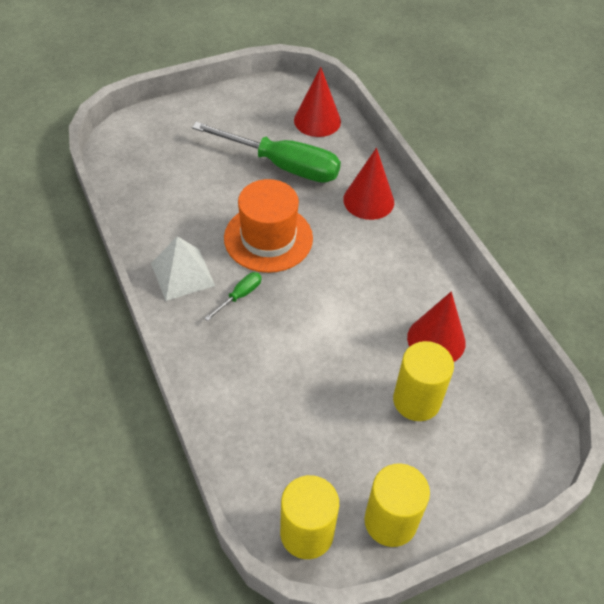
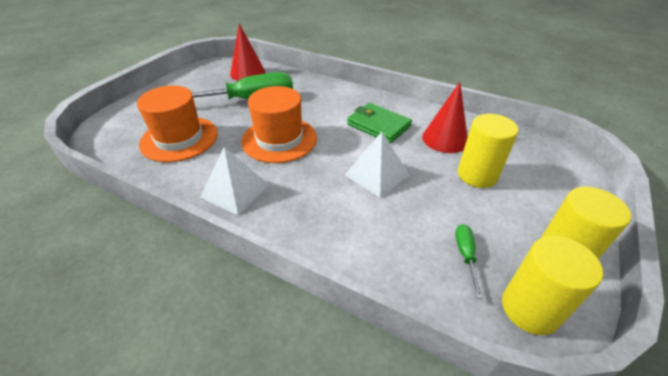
camera: 35 degrees left, 10 degrees down
green screwdriver [204,272,262,321] -> green screwdriver moved to [455,224,482,299]
red cone [343,148,394,220] -> none
none -> orange hat [137,86,218,162]
none -> white pyramid [345,132,410,198]
none -> green wallet [347,103,412,143]

